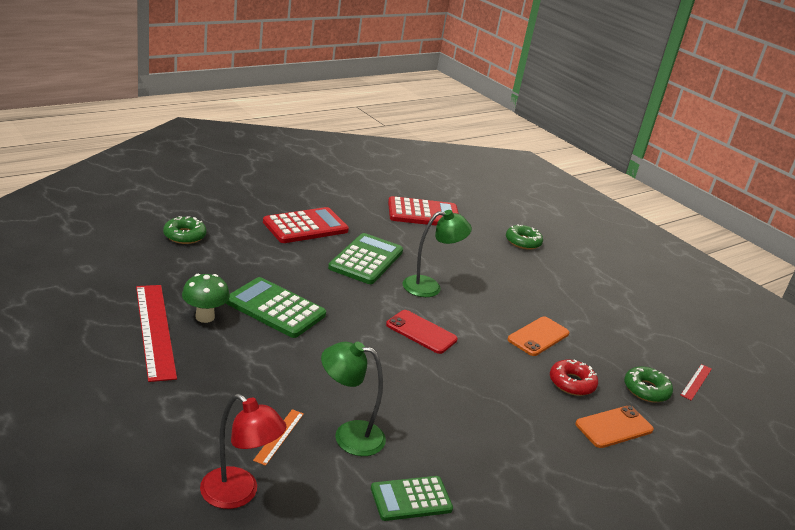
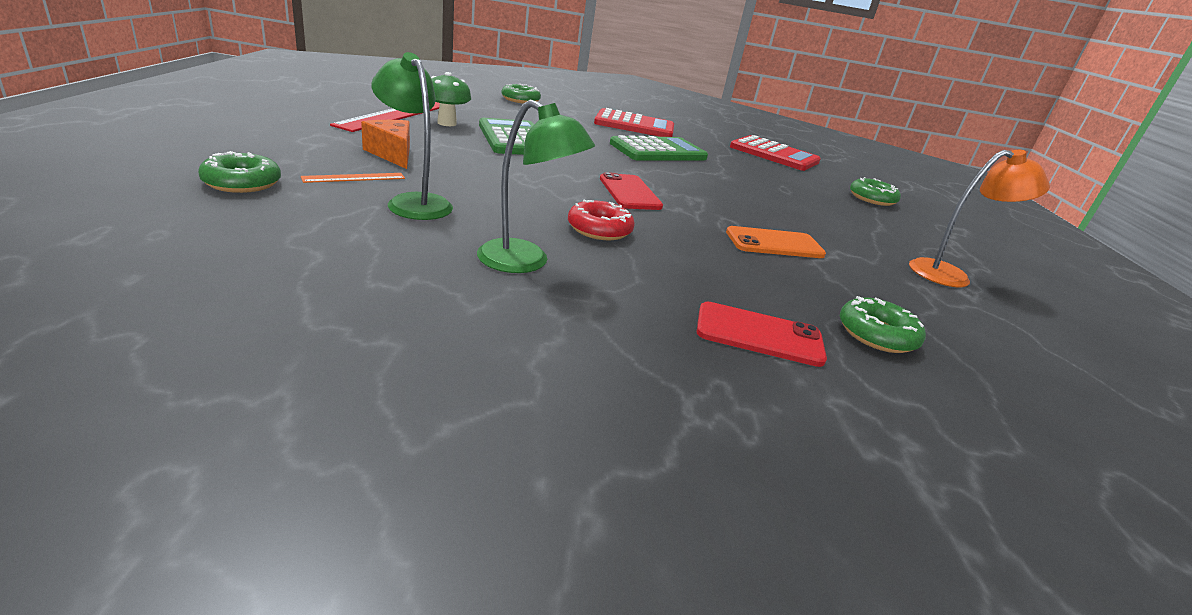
camera: 40 degrees right, 0 degrees up
red lamp [200,394,287,509] -> green donut [198,151,281,193]
green calculator [371,476,453,521] -> none
green lamp [403,210,472,297] -> green lamp moved to [477,99,595,273]
red donut [550,359,598,396] -> red donut moved to [568,200,635,240]
orange phone [575,406,654,448] -> red phone [696,302,827,367]
red ruler [681,364,712,401] -> none
none -> orange cheese [361,120,410,169]
none -> orange lamp [909,150,1050,288]

